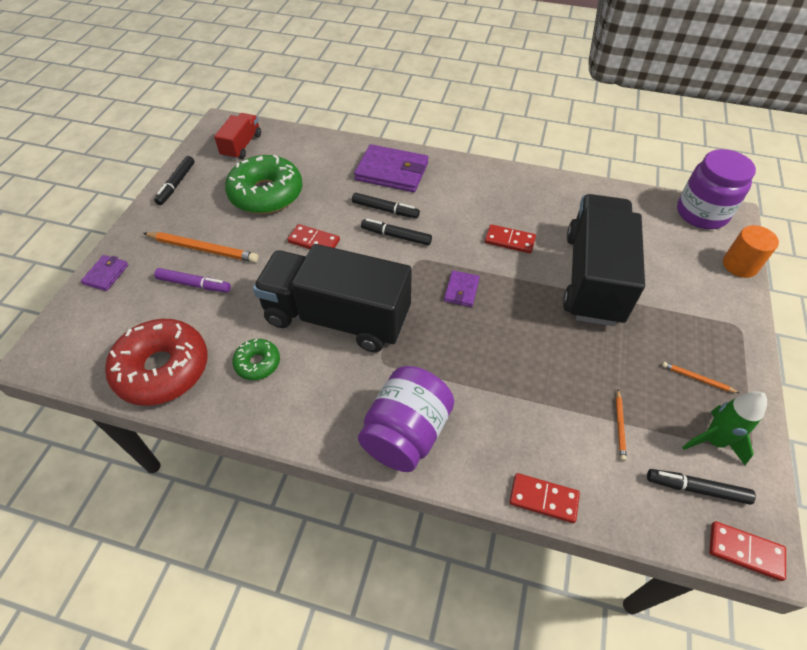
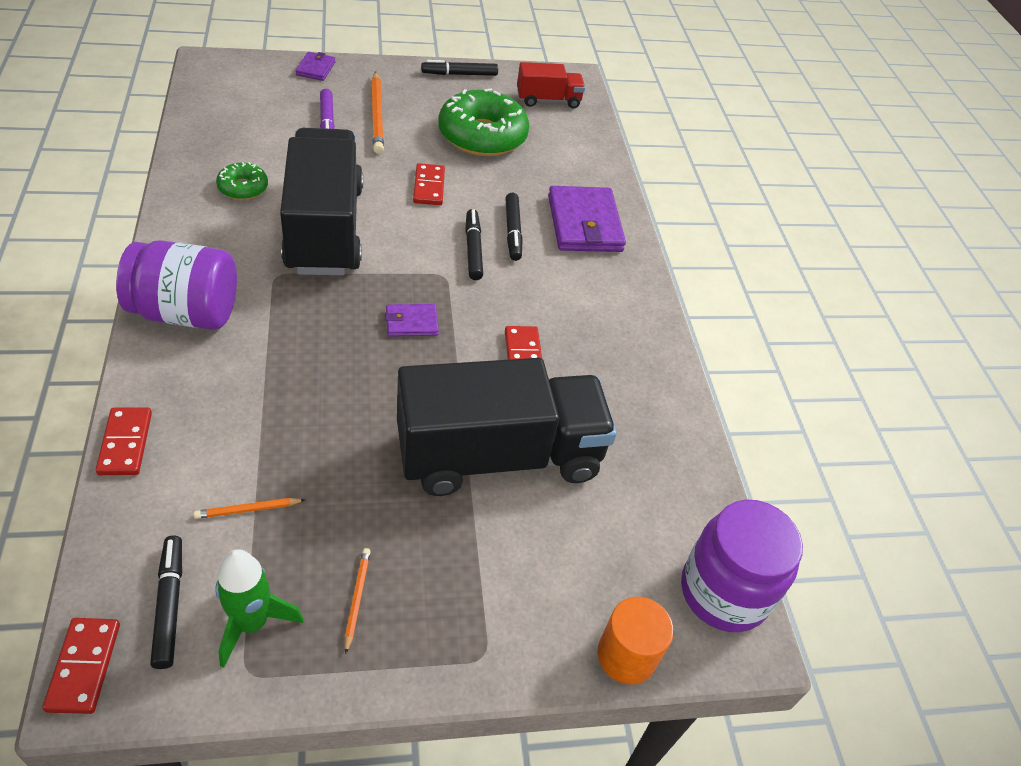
camera: 60 degrees right, 5 degrees down
purple wallet [81,255,128,291] -> purple wallet turned 75 degrees counterclockwise [296,52,335,81]
red donut [105,319,208,406] -> none

